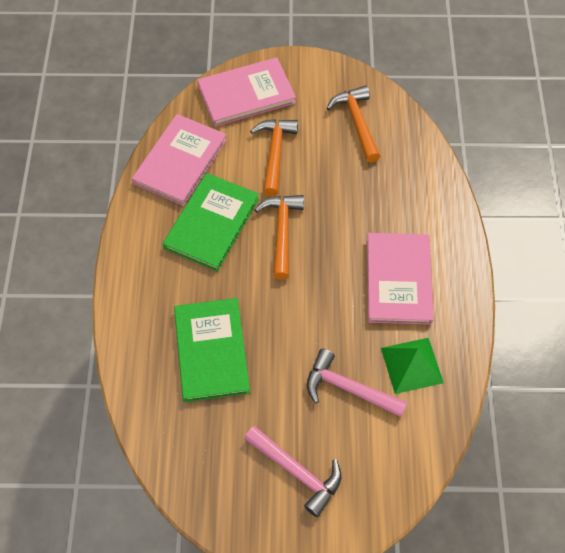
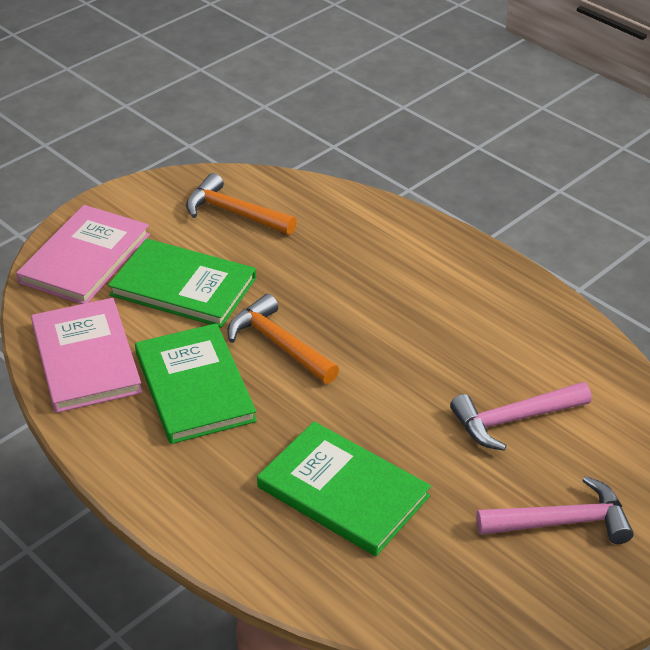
camera: 45 degrees left, 20 degrees down
orange hammer [250,119,298,196] -> green book [108,239,256,328]
pink book [367,233,434,325] -> none
green pyramid [381,338,444,394] -> none

